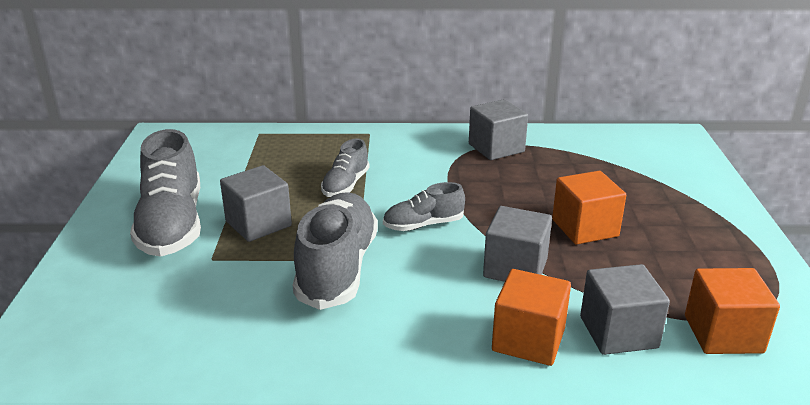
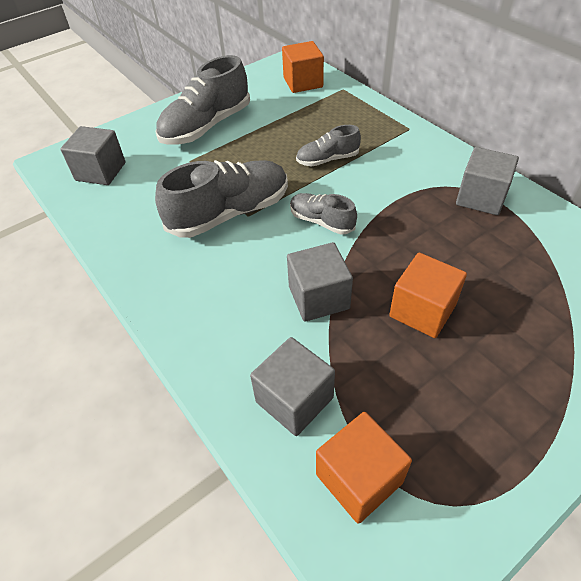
camera: 55 degrees right, 20 degrees up
grey cube [220,165,292,242] -> grey cube moved to [61,126,126,185]
orange cube [492,269,571,366] -> orange cube moved to [282,41,324,93]

